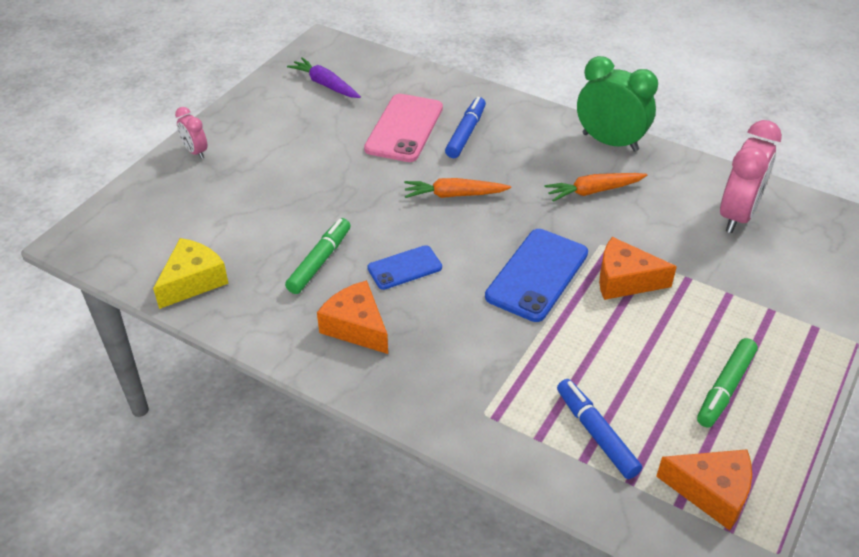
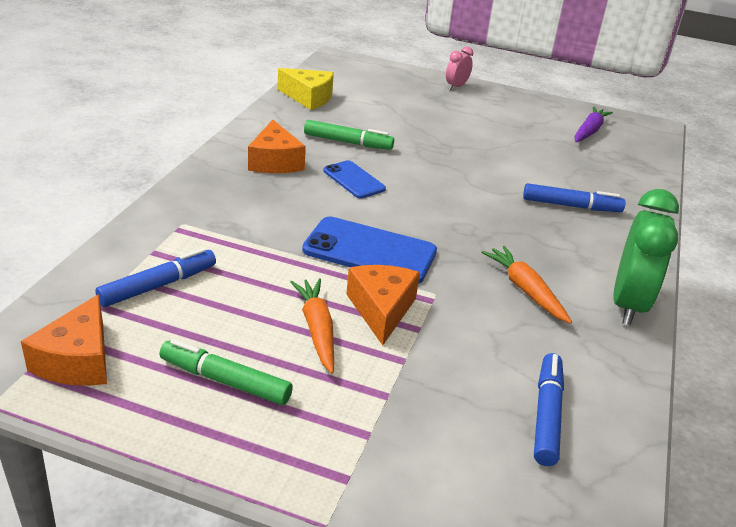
camera: 75 degrees right, 10 degrees down
orange cheese [317,280,388,354] -> orange cheese turned 135 degrees clockwise [248,120,306,173]
pink phone [364,94,443,162] -> none
orange carrot [404,178,511,198] -> orange carrot moved to [290,278,334,374]
pink clock [720,120,782,233] -> blue marker [534,353,564,466]

